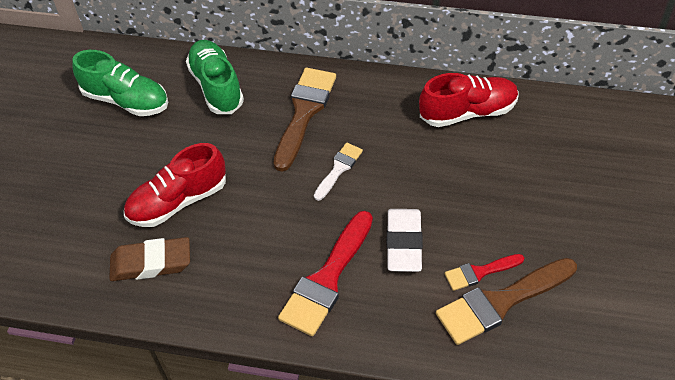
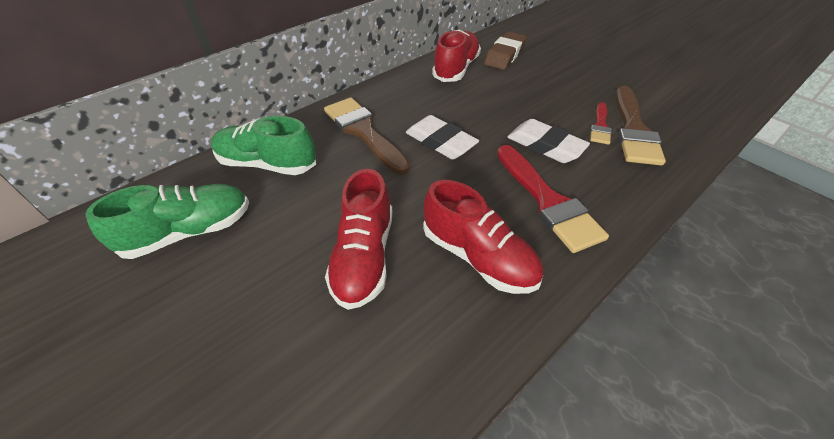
camera: 55 degrees left, 5 degrees down
brown eraser [109,237,190,281] -> brown eraser moved to [484,32,527,70]
white brush [314,143,363,201] -> white eraser [406,115,479,159]
none -> red shoe [423,180,543,294]

